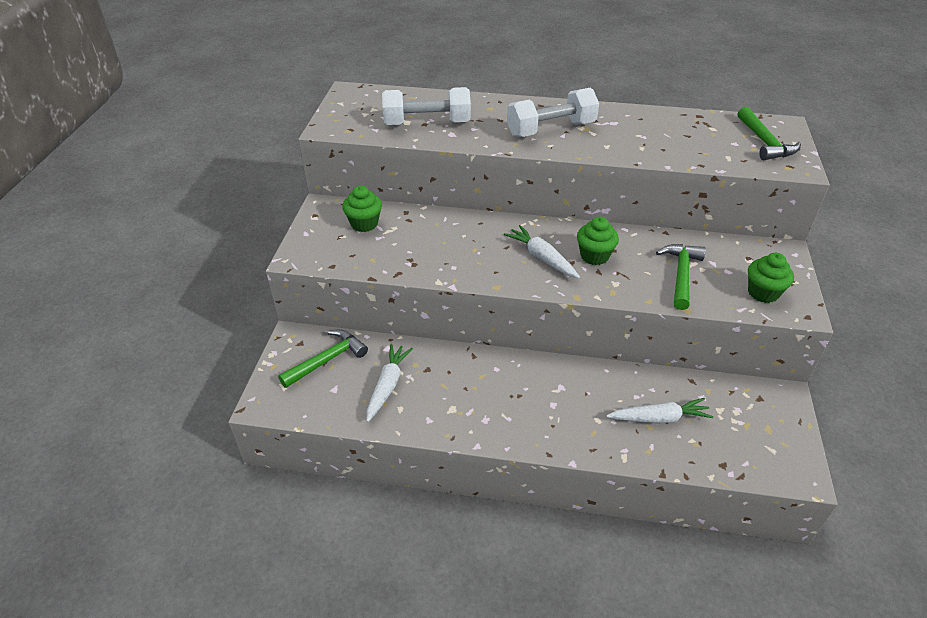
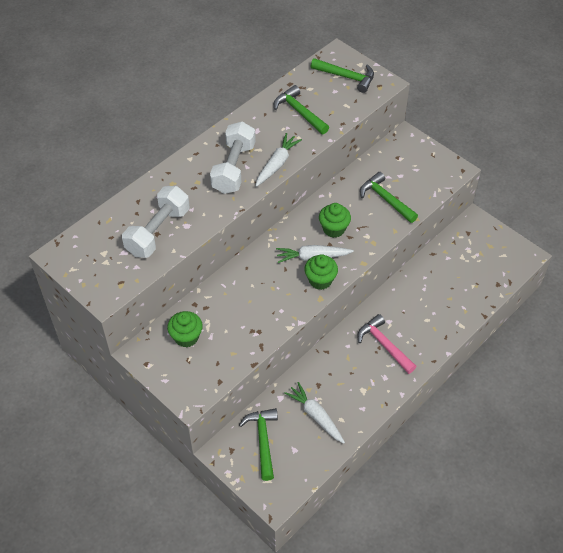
camera: 55 degrees left, 10 degrees up
white carrot [606,398,713,424] -> white carrot moved to [256,133,302,187]
green cupcake [748,253,794,303] -> green cupcake moved to [304,254,338,290]
none -> green hammer [274,85,329,134]
none -> pink hammer [357,314,417,374]

